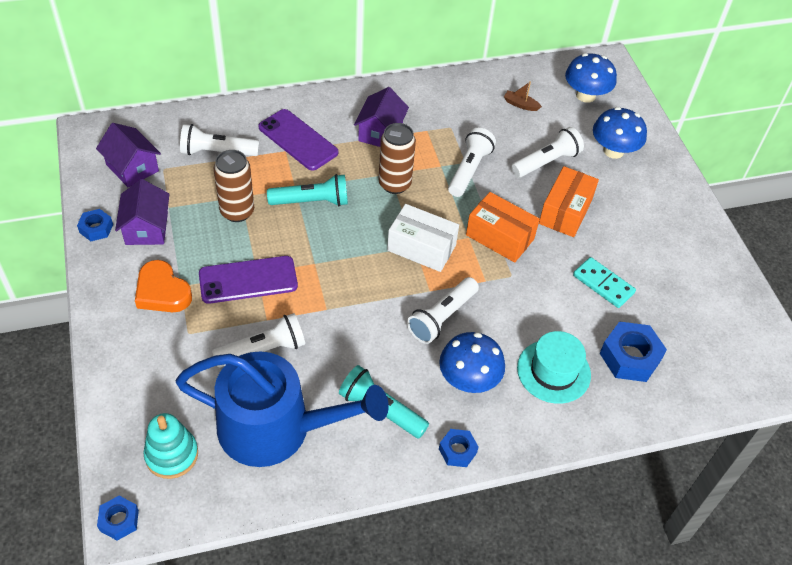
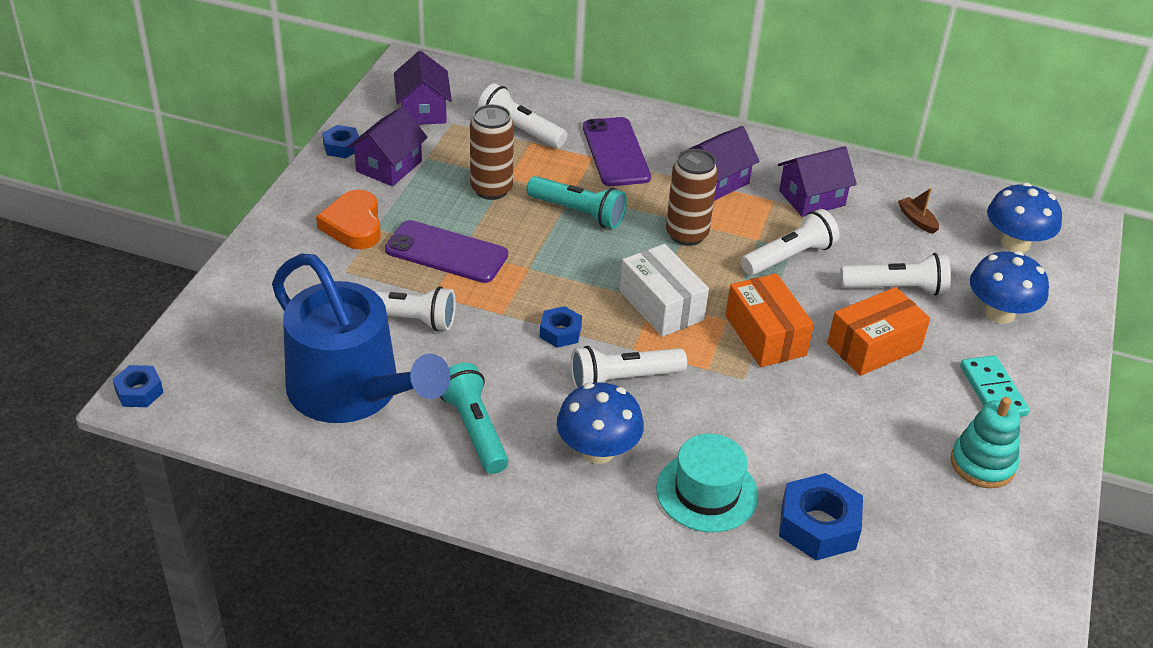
camera: 35 degrees right, 10 degrees down
turquoise stacking toy [143,413,198,479] -> turquoise stacking toy moved to [951,397,1020,488]
blue nut [439,429,479,467] -> blue nut moved to [540,306,582,348]
turquoise domino [573,257,636,308] -> turquoise domino moved to [960,355,1030,417]
none -> purple house [778,146,857,217]

